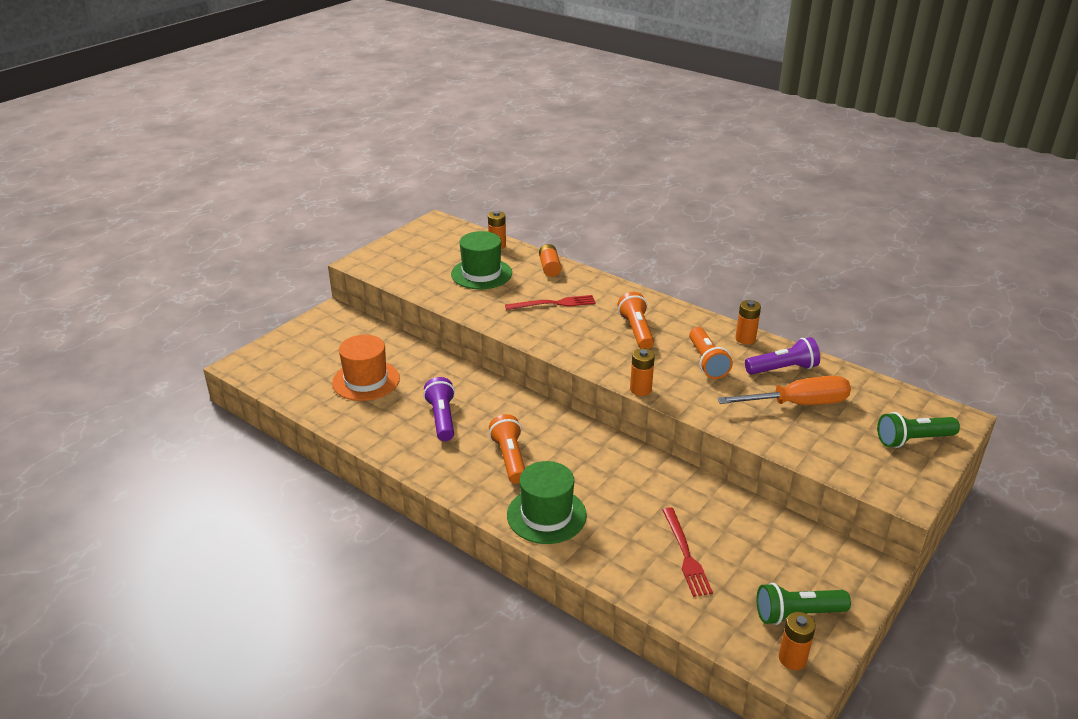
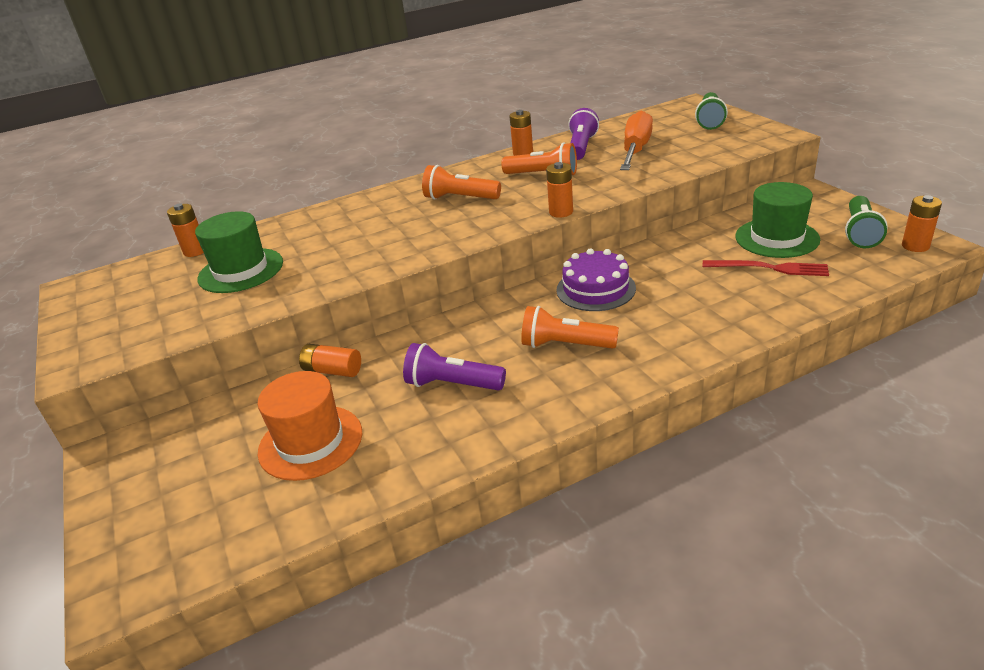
camera: 60 degrees left, 0 degrees up
red fork [505,295,596,310] -> none
green hat [507,461,587,544] -> green hat moved to [735,182,820,258]
orange battery [539,244,561,277] -> orange battery moved to [299,344,361,377]
none -> purple cake [556,248,636,311]

